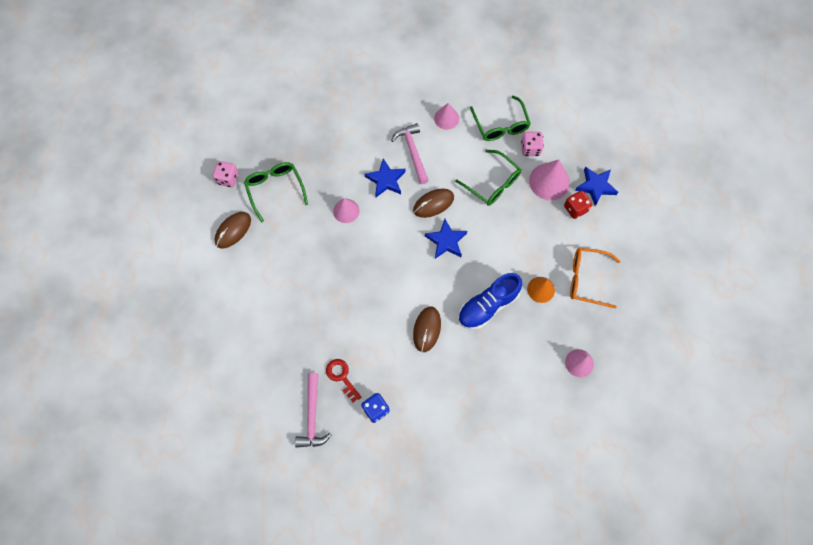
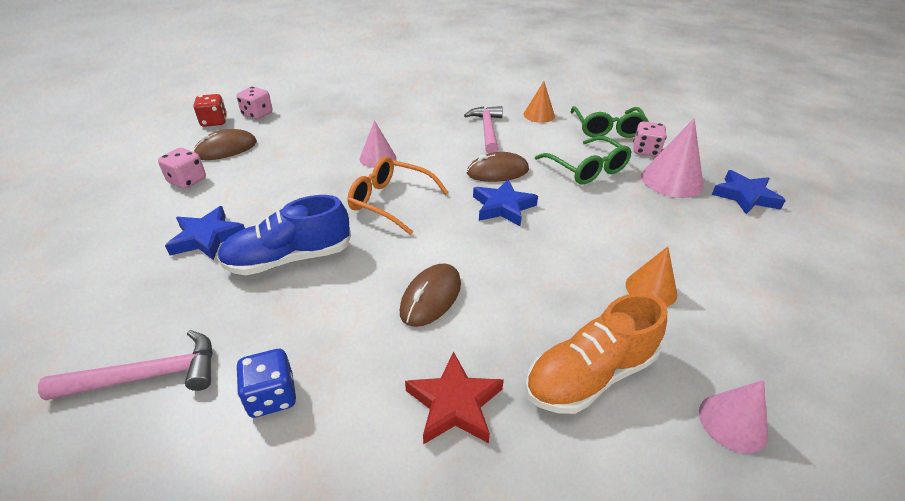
camera: 15 degrees right, 30 degrees down
green glasses [244,162,308,222] -> none
pink hammer [295,373,332,448] -> pink hammer turned 120 degrees counterclockwise [38,330,213,400]
red key [326,359,361,402] -> none
blue star [365,158,406,197] -> blue star moved to [165,206,245,260]
pink cone [434,103,459,130] -> orange cone [523,81,555,123]
blue shoe [458,273,522,330] -> blue shoe moved to [217,195,351,275]
red dice [564,190,592,219] -> red dice moved to [194,94,227,127]
orange glasses [570,248,620,308] -> orange glasses moved to [348,157,449,235]
none -> pink dice [158,148,206,189]
none -> red star [405,351,504,445]
none -> orange shoe [525,293,667,414]

